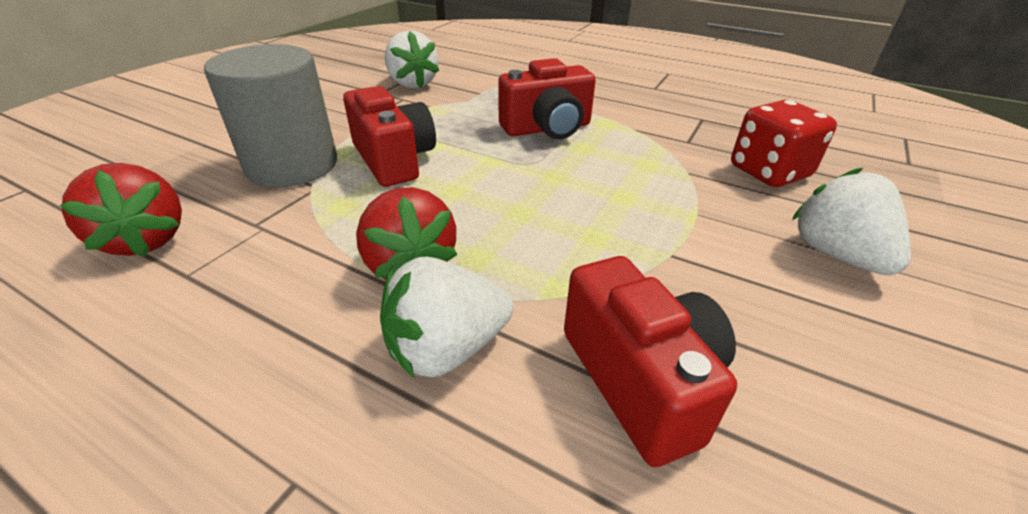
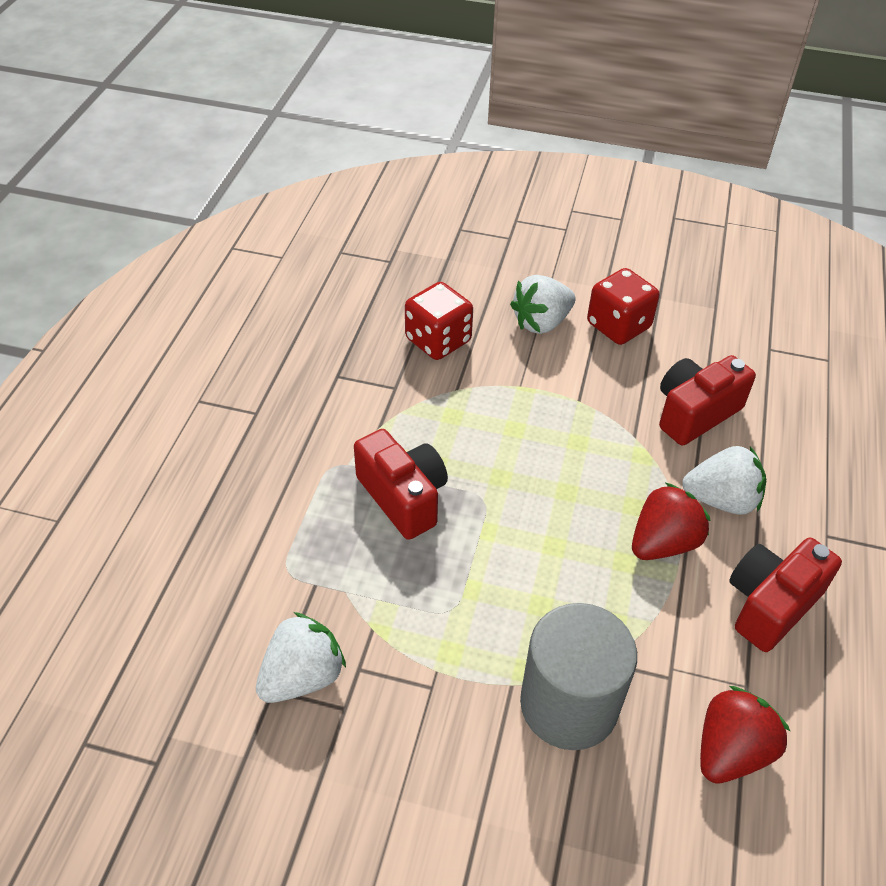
camera: 105 degrees left, 10 degrees up
red camera [343,86,436,187] -> red camera moved to [729,538,842,652]
white strawberry [380,257,514,379] -> white strawberry turned 45 degrees counterclockwise [682,446,766,515]
none -> red dice [587,268,660,345]

